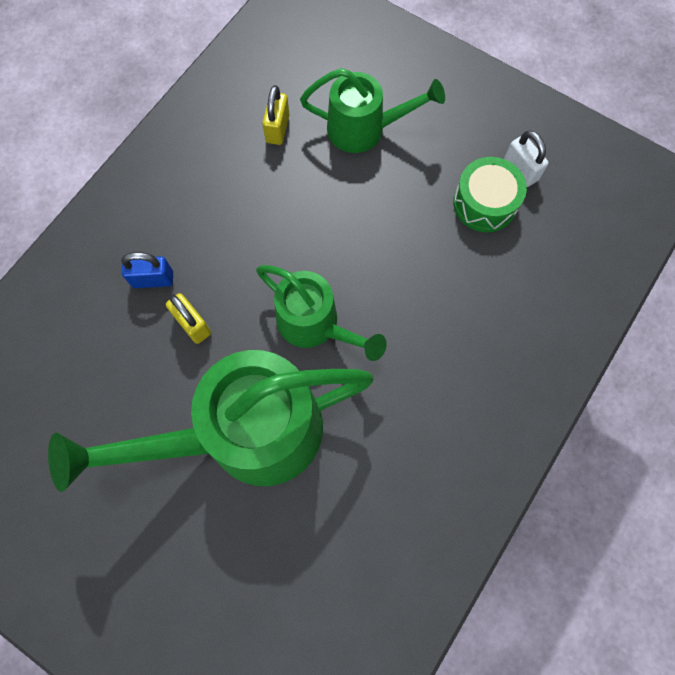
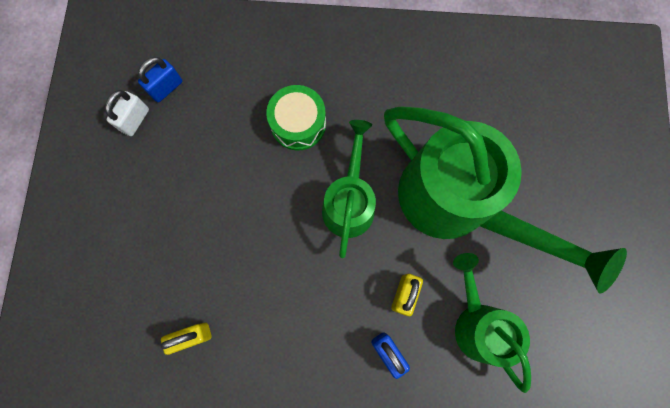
camera: 120 degrees left, 5 degrees up
green watering can [300,68,445,153] -> green watering can moved to [453,253,531,393]
green drum [453,157,527,232] -> green drum moved to [266,85,326,151]
none -> blue padlock [138,57,182,102]

